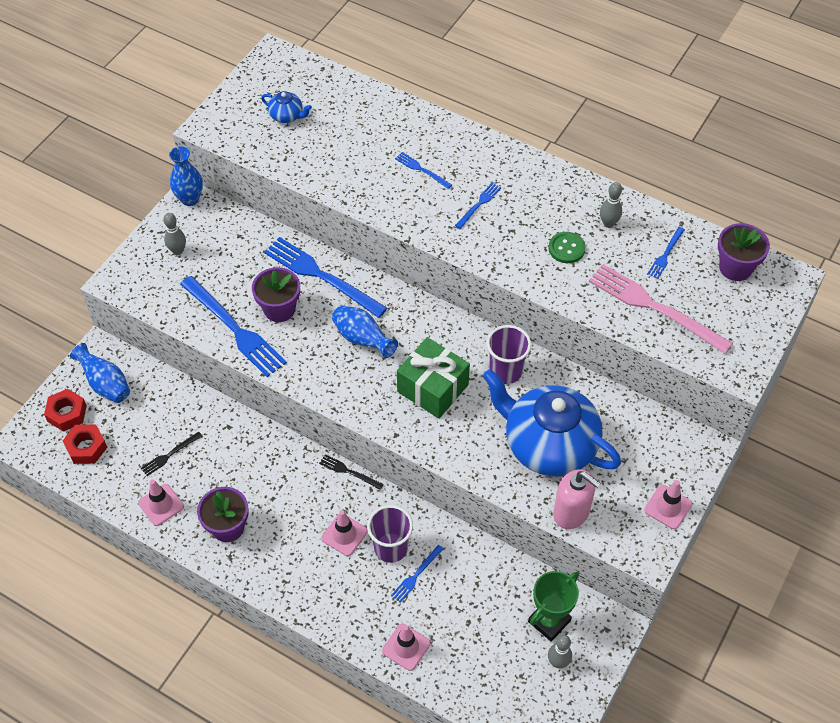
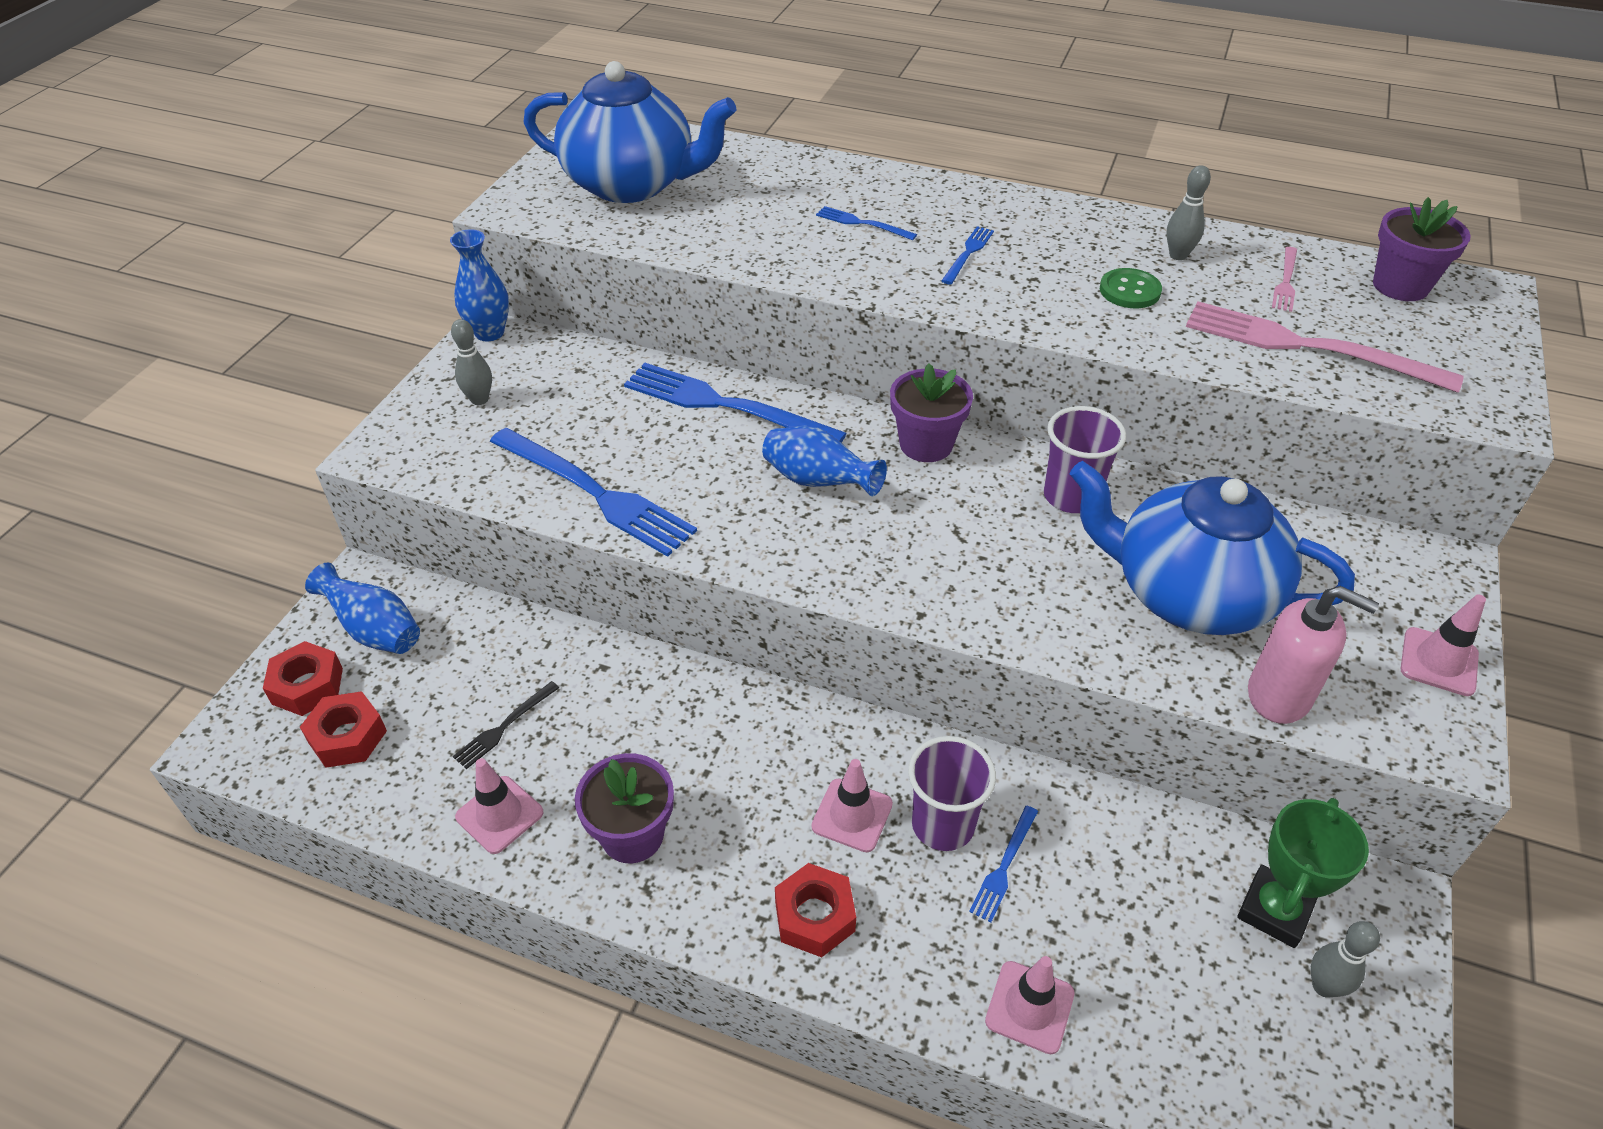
camera: 10 degrees left, 10 degrees down
purple flower pot [252,267,300,322] -> purple flower pot moved to [890,363,973,462]
blue teapot [261,91,312,123] -> blue teapot [523,61,736,203], size x2.45
black fork [319,454,384,490] -> none
green gift [397,337,470,419] -> none
blue fork [648,227,685,279] -> pink fork [1272,247,1297,312]
none -> red nut [775,863,856,957]

